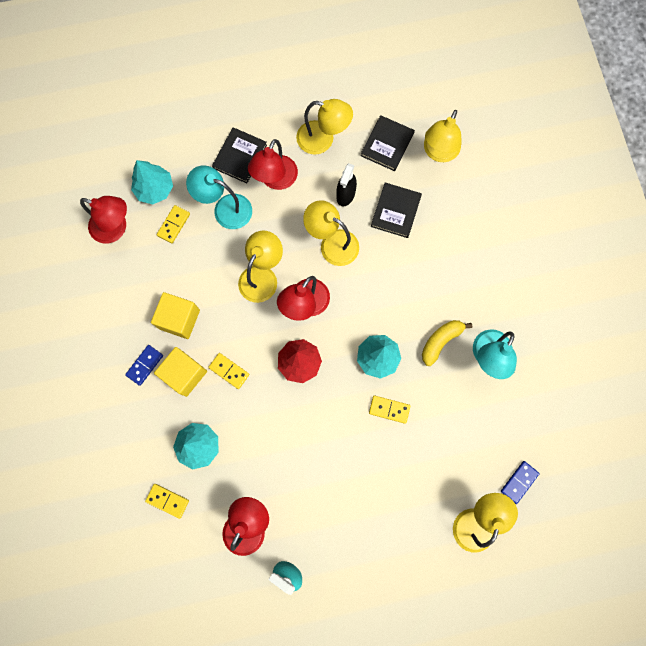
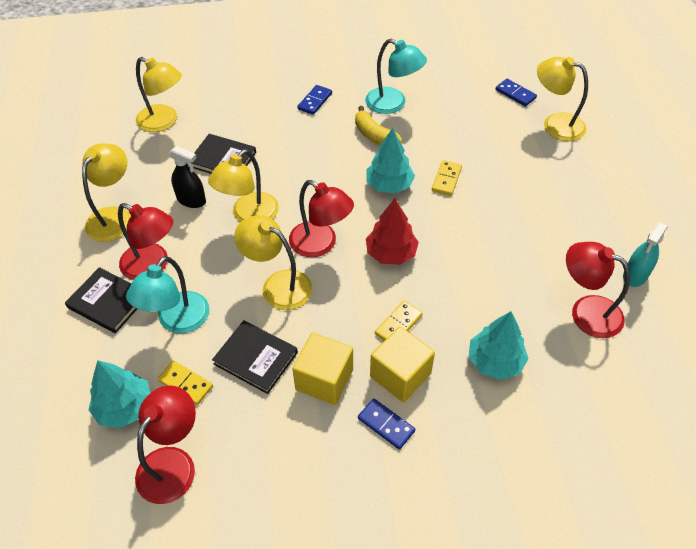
camera: 85 degrees left, 25 degrees down
yellow domino [145,484,189,519] -> none
black book [361,115,415,171] -> black book moved to [212,320,298,394]
none -> blue domino [297,85,332,115]

